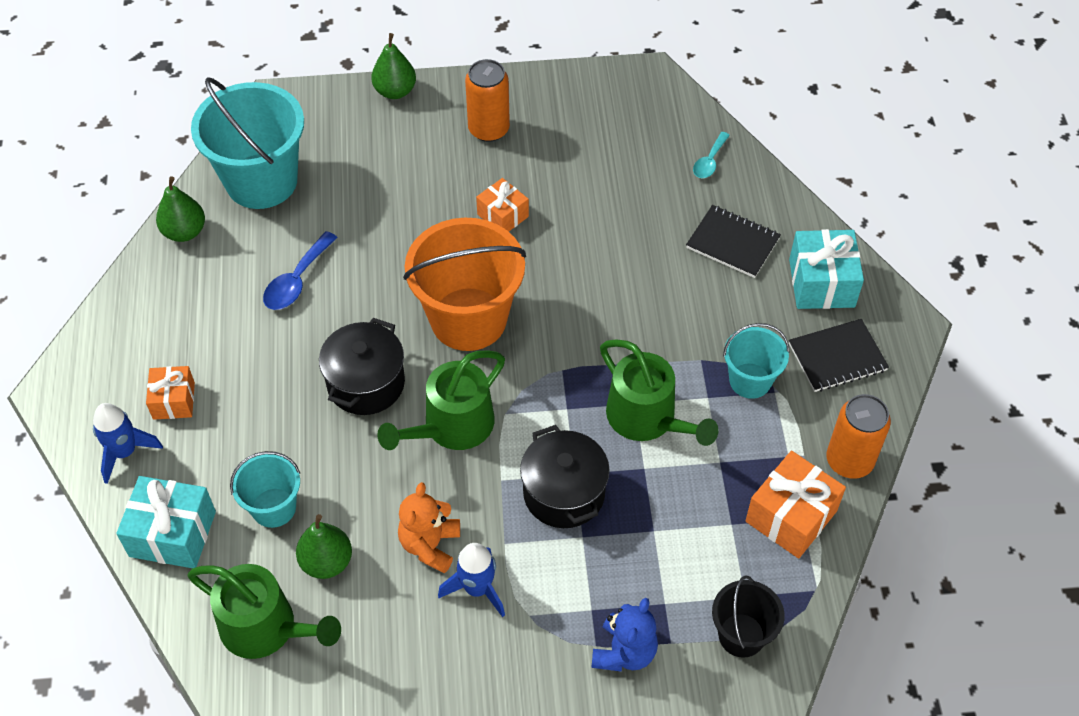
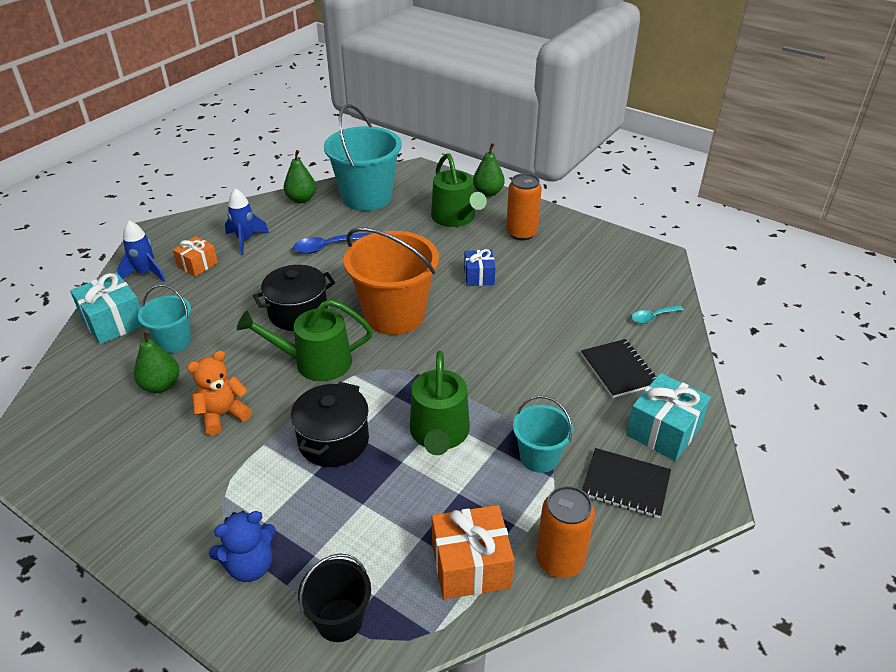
camera: 40 degrees right, 15 degrees down
green watering can [187,564,341,659] -> green watering can moved to [431,153,487,227]
blue rocket [438,543,505,617] -> blue rocket moved to [225,188,269,255]
orange gift [476,178,529,232] -> blue gift [464,249,496,286]

